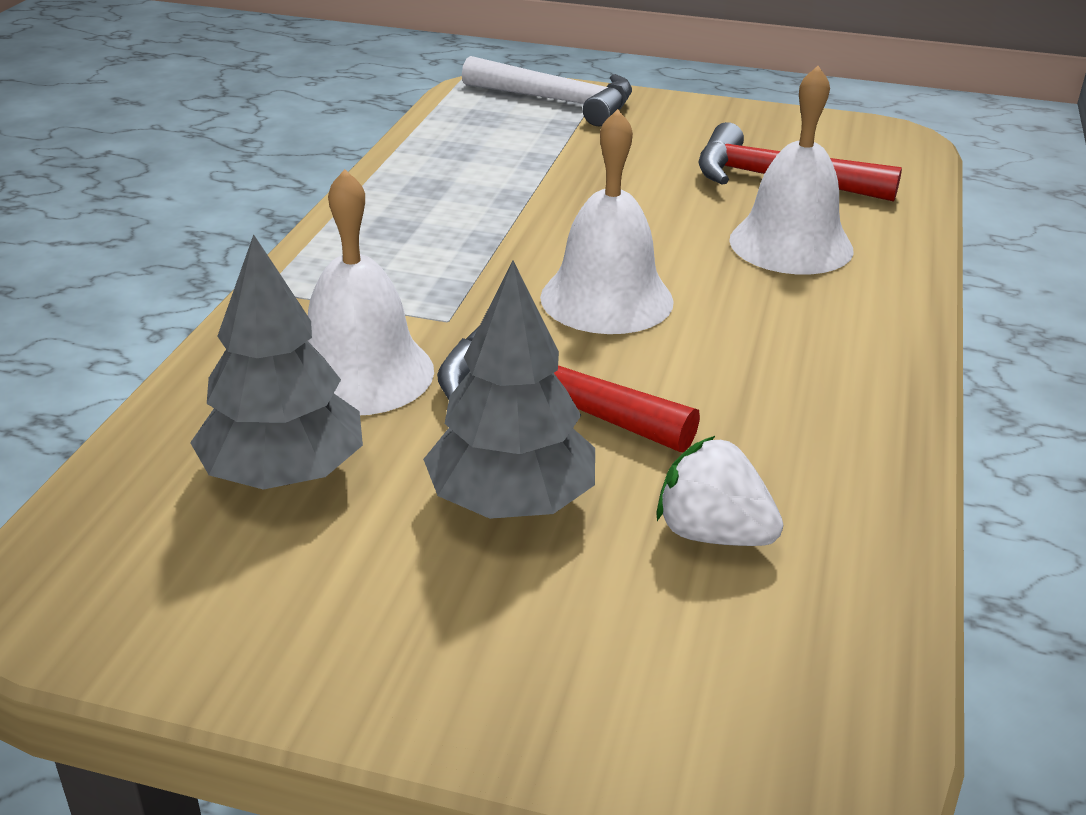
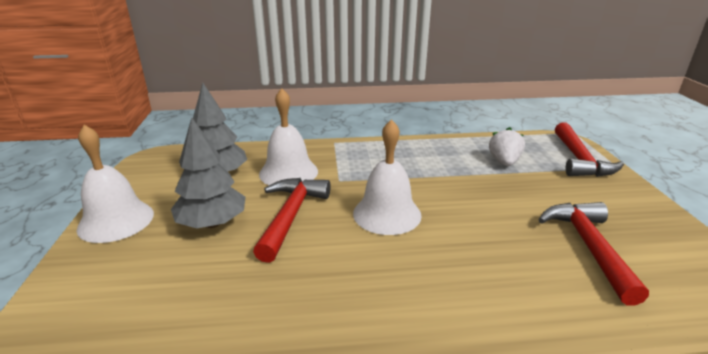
camera: 70 degrees right, 5 degrees down
white hammer [462,56,632,126] -> red hammer [555,122,624,177]
white strawberry [656,436,783,546] -> white strawberry moved to [489,127,525,166]
white bell [729,66,853,274] -> white bell moved to [77,125,154,243]

